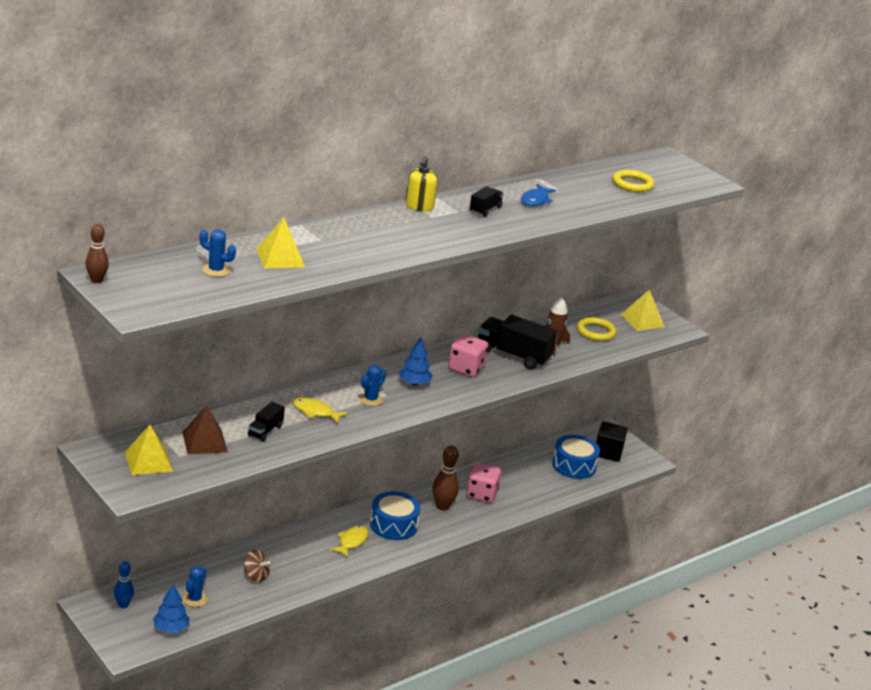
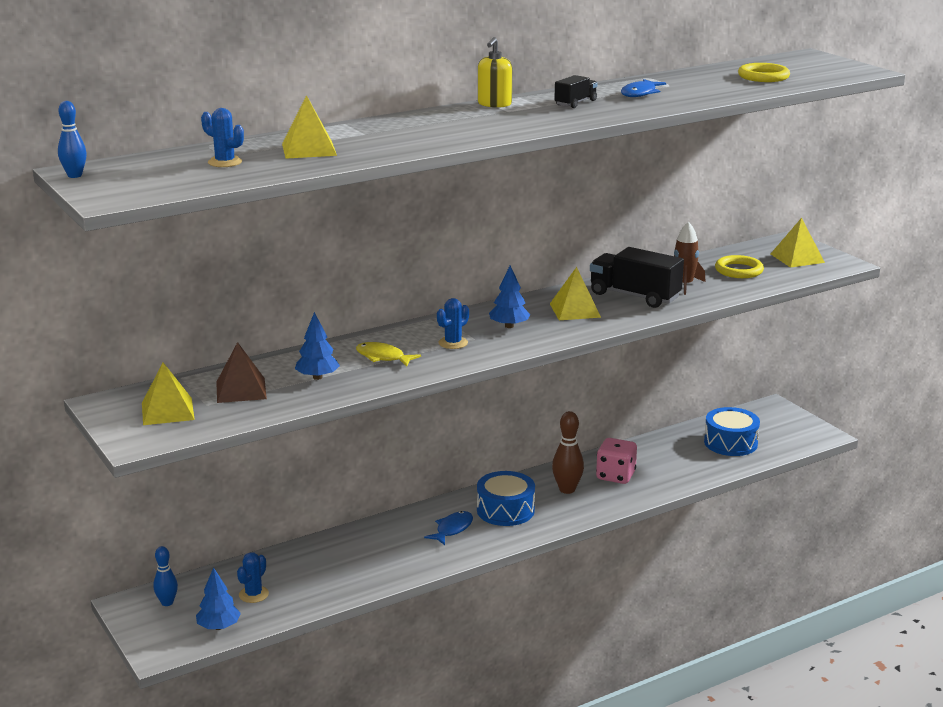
camera: 10 degrees right, 5 degrees down
brown bowling pin [86,224,109,283] -> blue bowling pin [58,101,87,178]
brown spinning top [244,550,270,582] -> none
black truck [248,402,285,442] -> blue tree [295,312,340,380]
yellow fish [330,526,368,558] -> blue fish [424,511,473,545]
pink dice [448,334,488,377] -> yellow pyramid [550,267,601,320]
black cube [596,421,628,462] -> none

